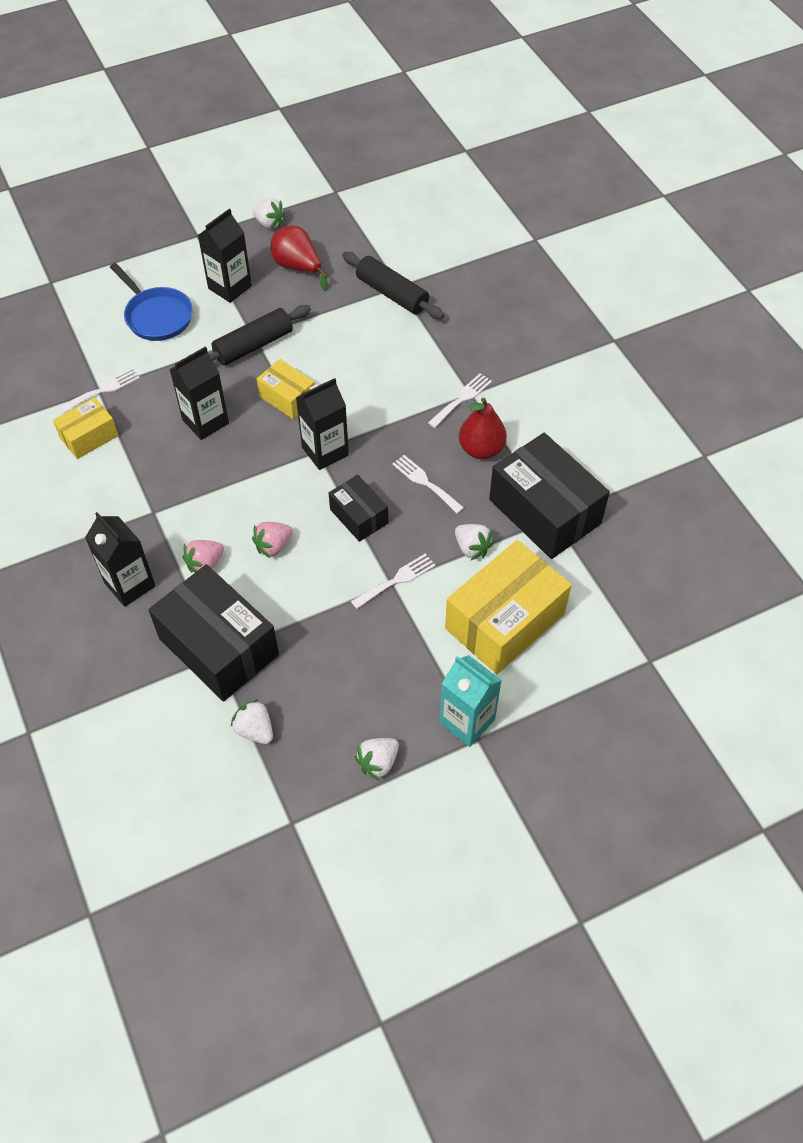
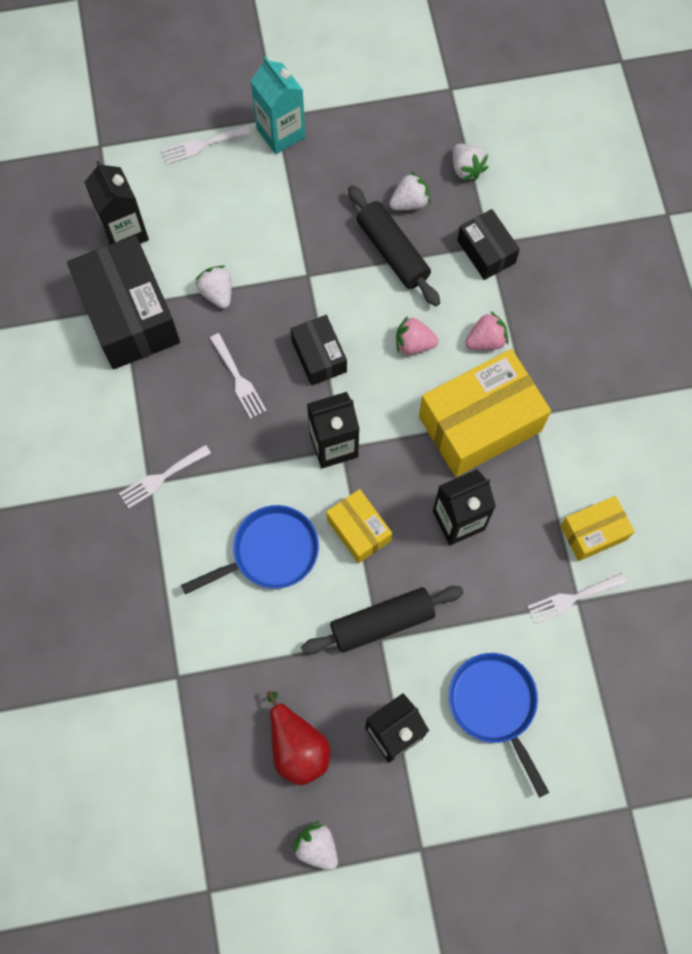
camera: 165 degrees left, 15 degrees up
black carton [85,512,156,607] -> black carton moved to [84,161,149,244]
black box [149,564,279,702] -> black box [457,209,520,280], size x0.53
pink strawberry [252,522,293,558] -> pink strawberry turned 150 degrees counterclockwise [396,316,439,355]
black rolling pin [342,252,444,319] -> black rolling pin moved to [348,185,440,307]
white fork [351,553,436,609] -> white fork moved to [161,125,251,165]
white strawberry [355,738,399,780] -> white strawberry moved to [389,172,431,211]
yellow box [445,540,572,674] -> yellow box moved to [419,349,551,477]
red pear [459,398,507,459] -> none
none -> blue pan [181,505,319,594]

